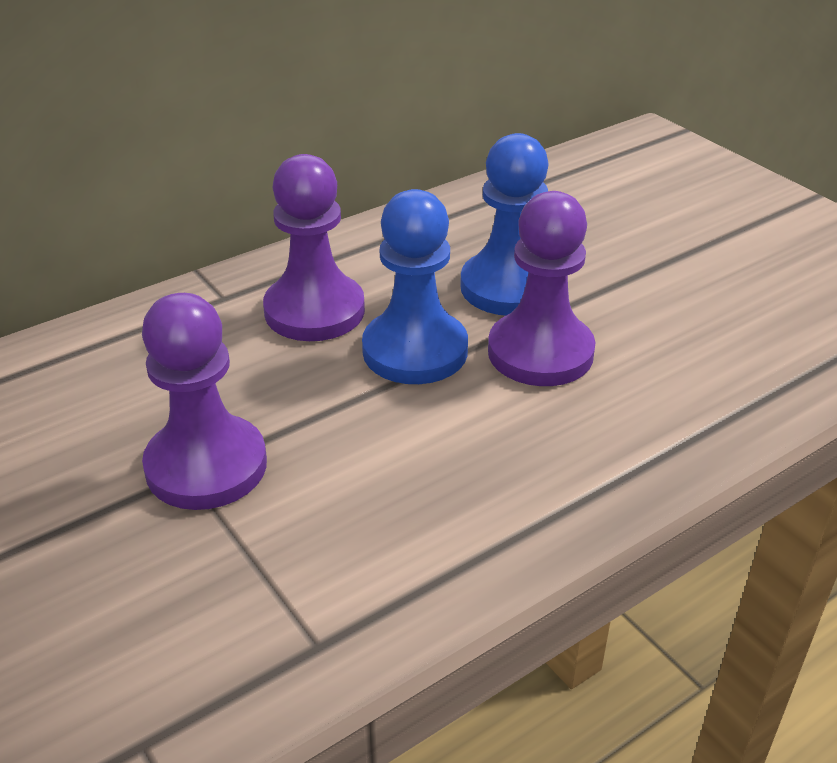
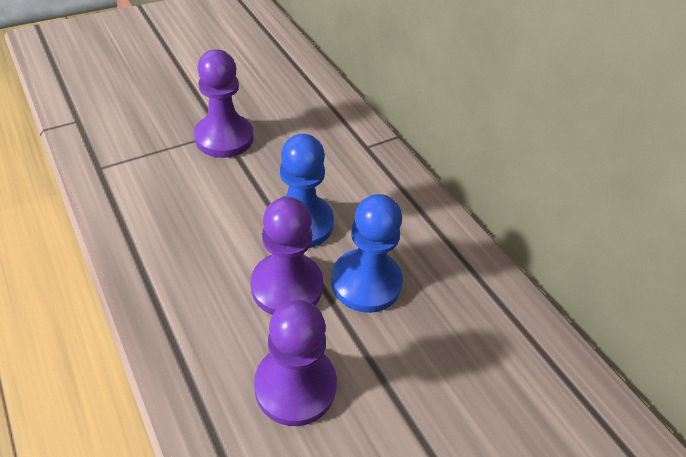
camera: 90 degrees right, 10 degrees up
purple pawn [263,154,365,341] -> purple pawn moved to [254,300,337,426]

